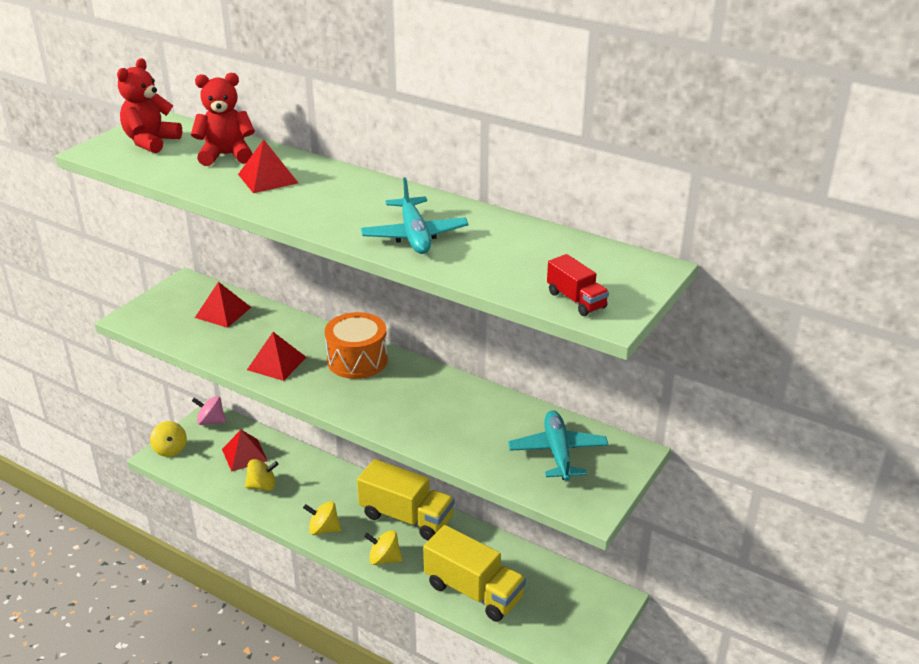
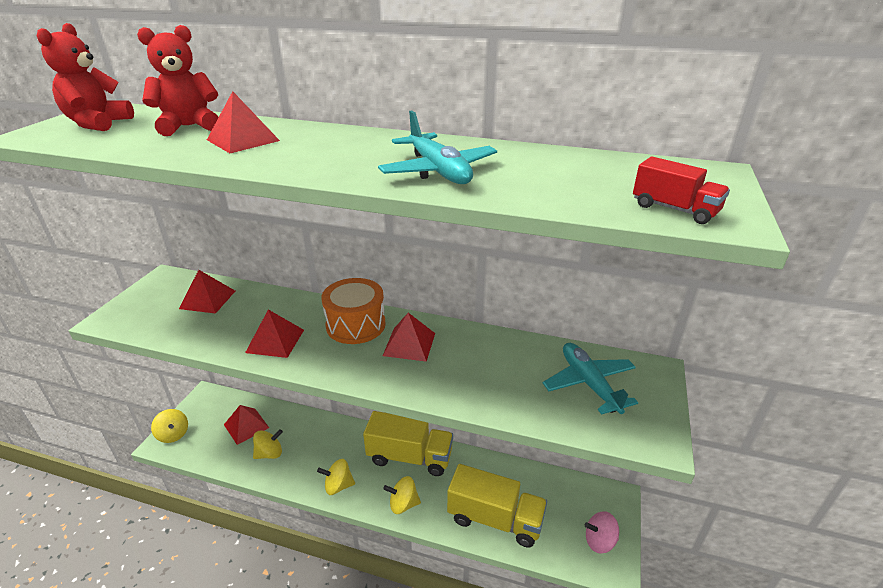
camera: 15 degrees left, 0 degrees up
pink spinning top [192,396,226,425] -> pink spinning top moved to [585,511,619,554]
none -> red pyramid [383,313,435,362]

